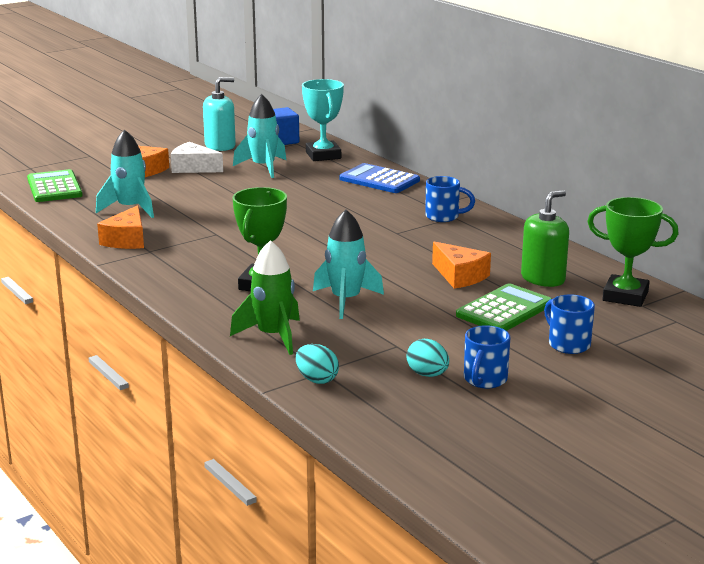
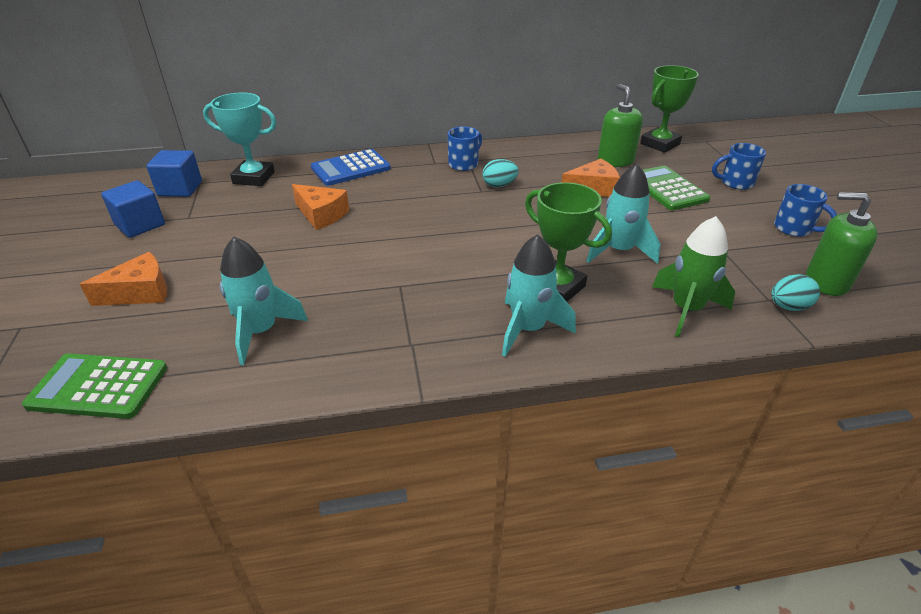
camera: 65 degrees left, 15 degrees up
orange cheese [97,205,144,249] -> orange cheese moved to [292,184,349,230]
white cheese [171,142,223,173] -> none
turquoise soap dispenser [203,77,236,151] -> blue cube [101,180,165,238]
turquoise rocket [233,94,286,178] -> turquoise rocket moved to [502,234,576,357]
turquoise egg [406,339,449,377] -> turquoise egg moved to [482,159,519,187]
none -> green soap dispenser [806,192,877,296]

